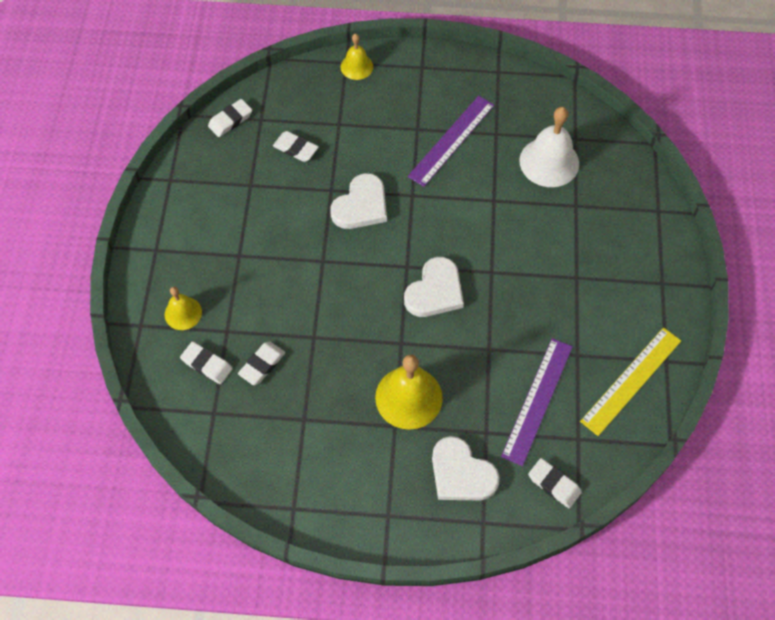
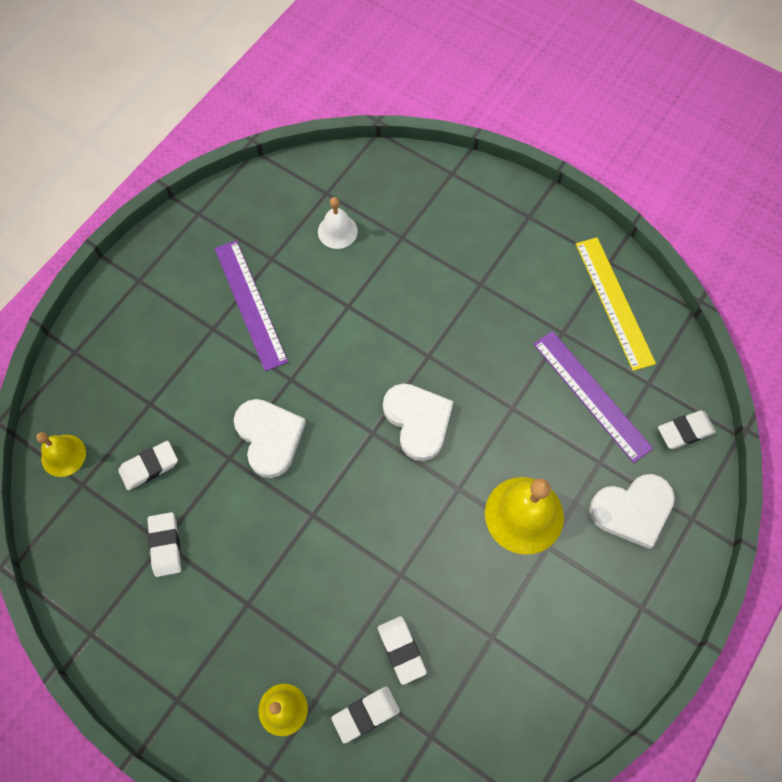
camera: 60 degrees left, 5 degrees up
white eraser [208,99,252,137] -> white eraser moved to [148,512,181,577]
yellow bell [341,34,373,80] -> yellow bell moved to [36,432,86,477]
white bell [520,107,579,187] -> white bell [318,197,358,249], size x0.58

